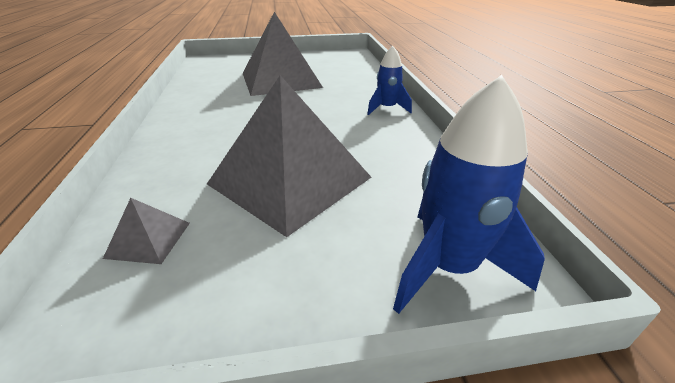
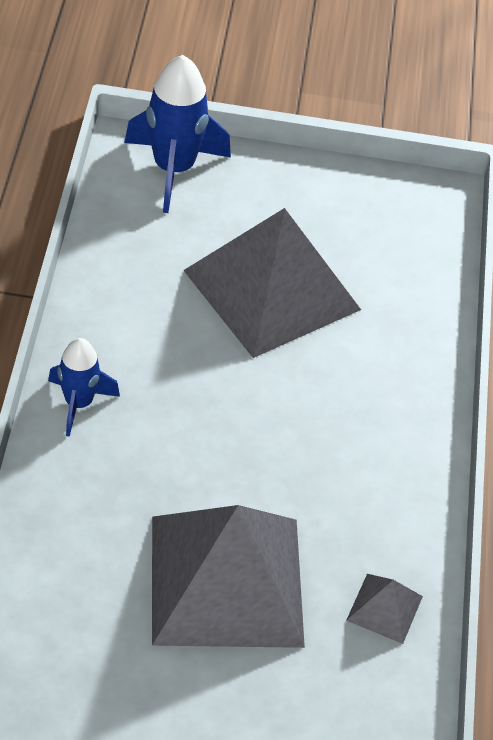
camera: 170 degrees left, 15 degrees up
grey pyramid [103,198,190,264] -> grey pyramid moved to [346,574,423,644]

